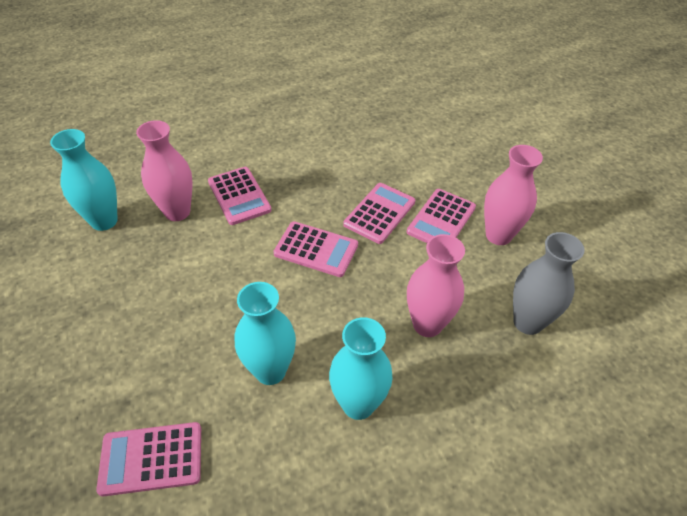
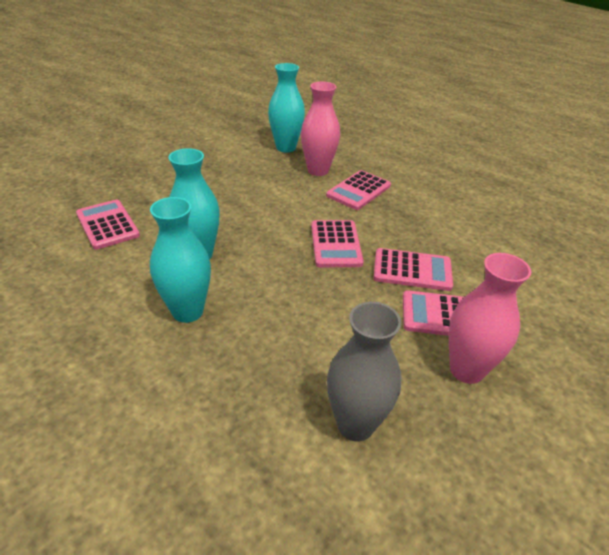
camera: 65 degrees right, 10 degrees down
pink vase [407,234,465,337] -> none

